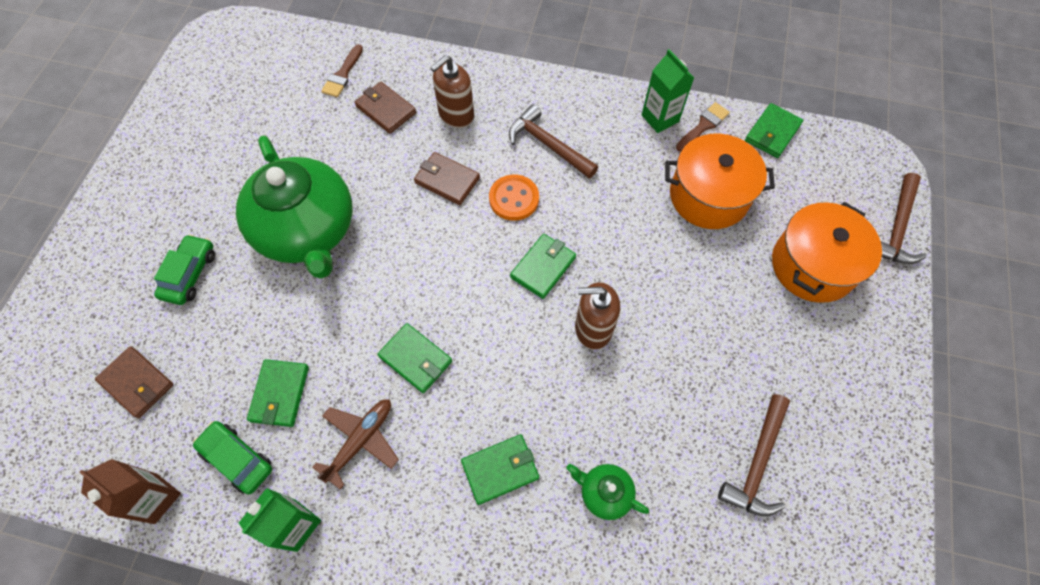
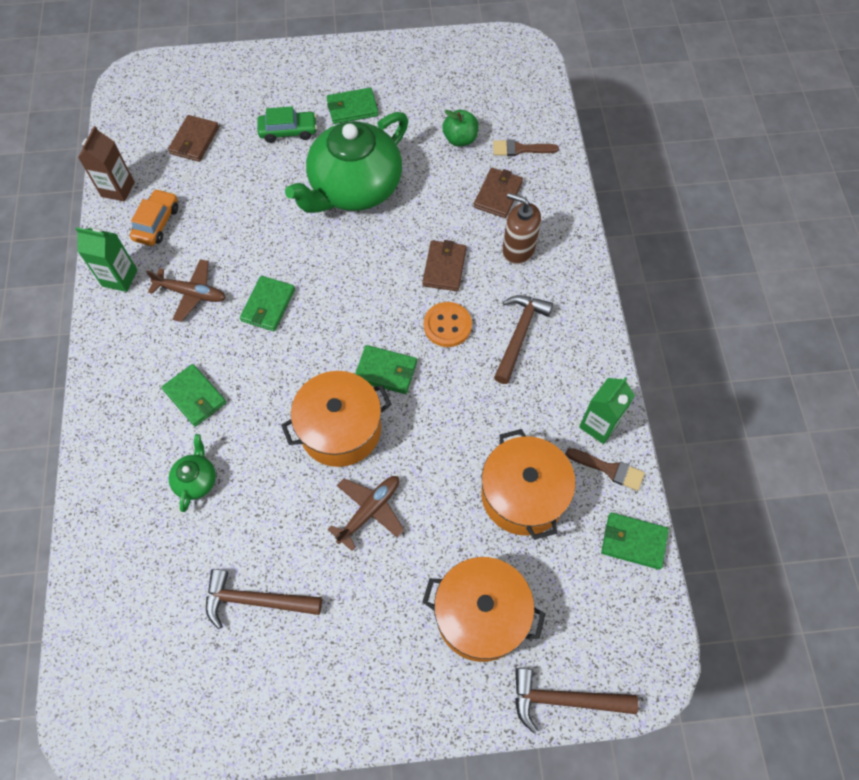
camera: 70 degrees right, 0 degrees up
green car [193,421,272,495] -> orange car [130,189,178,246]
green wallet [247,359,309,427] -> green wallet moved to [327,87,378,124]
brown soap dispenser [575,282,620,350] -> orange pot [281,371,392,467]
none -> brown plane [328,476,404,551]
none -> green apple [442,110,479,146]

